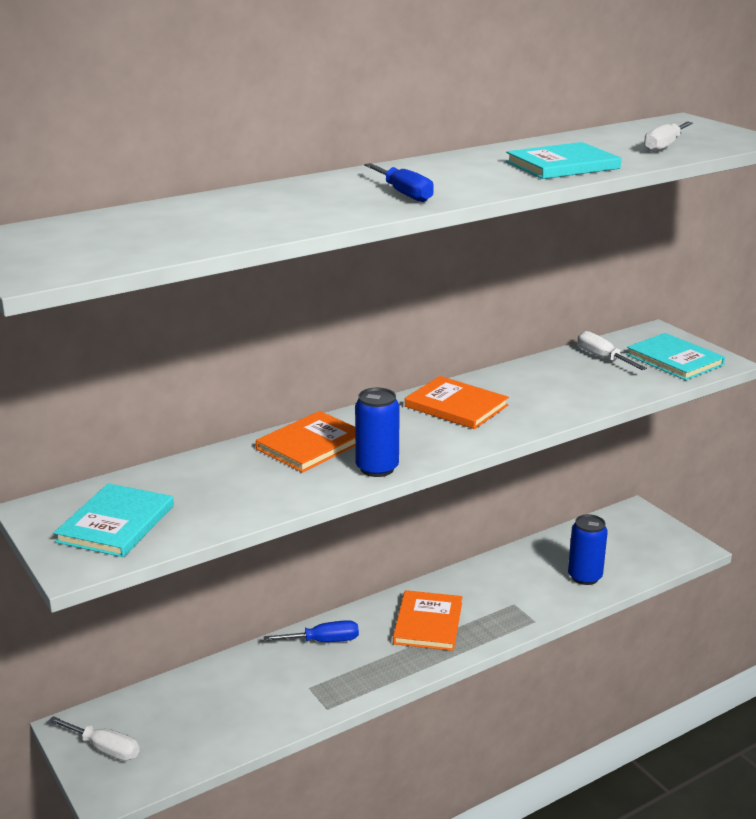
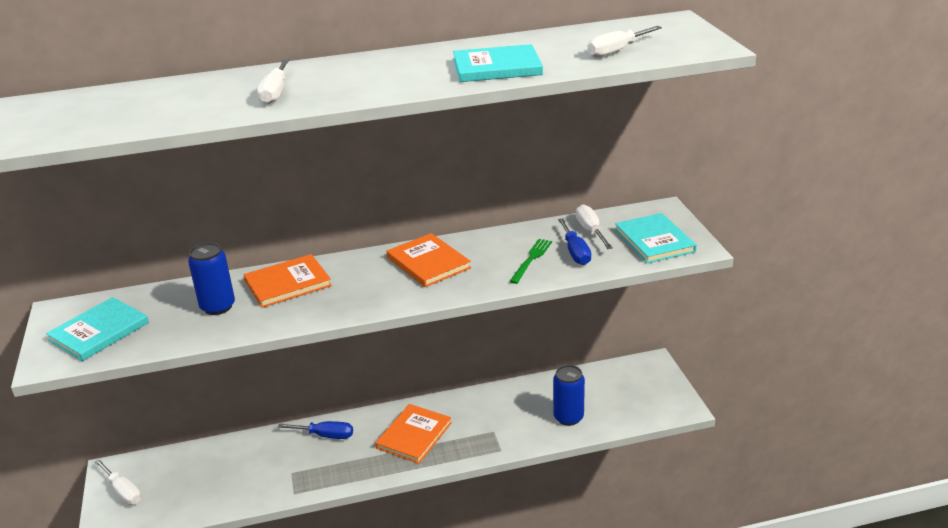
camera: 20 degrees right, 5 degrees up
blue can [355,388,400,477] -> blue can moved to [188,243,235,315]
blue screwdriver [364,163,434,202] -> blue screwdriver moved to [558,219,591,265]
none -> white screwdriver [257,59,289,104]
none -> green fork [509,239,552,284]

